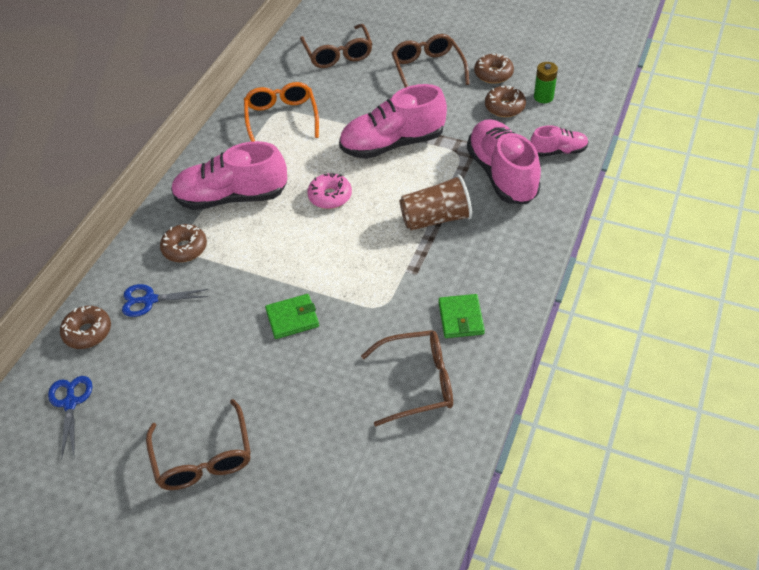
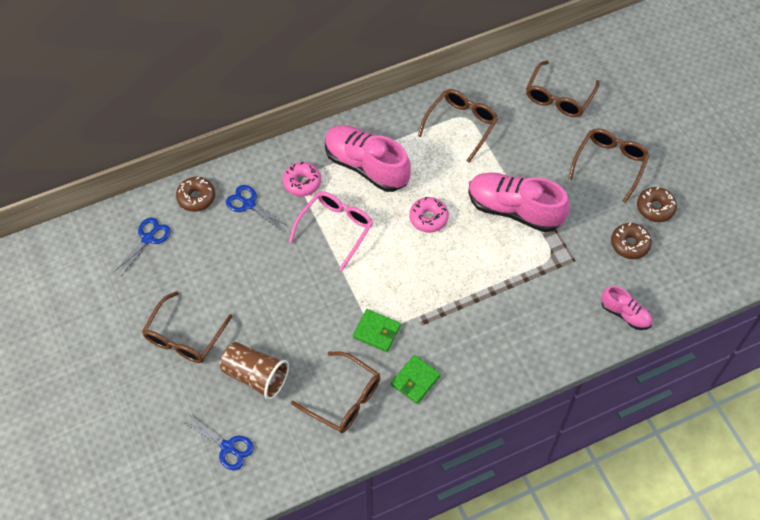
camera: 40 degrees right, 10 degrees up
brown donut [160,224,207,262] -> pink donut [283,162,321,196]
orange glasses [244,82,319,142] -> brown glasses [418,89,498,163]
green wallet [265,294,319,339] -> green wallet moved to [353,309,401,352]
brown cup [399,175,472,231] -> brown cup moved to [220,342,289,400]
pink shoe [467,119,541,204] -> none
green battery [534,62,558,103] -> none
none -> blue scissors [183,415,254,470]
none -> pink glasses [289,191,373,271]

